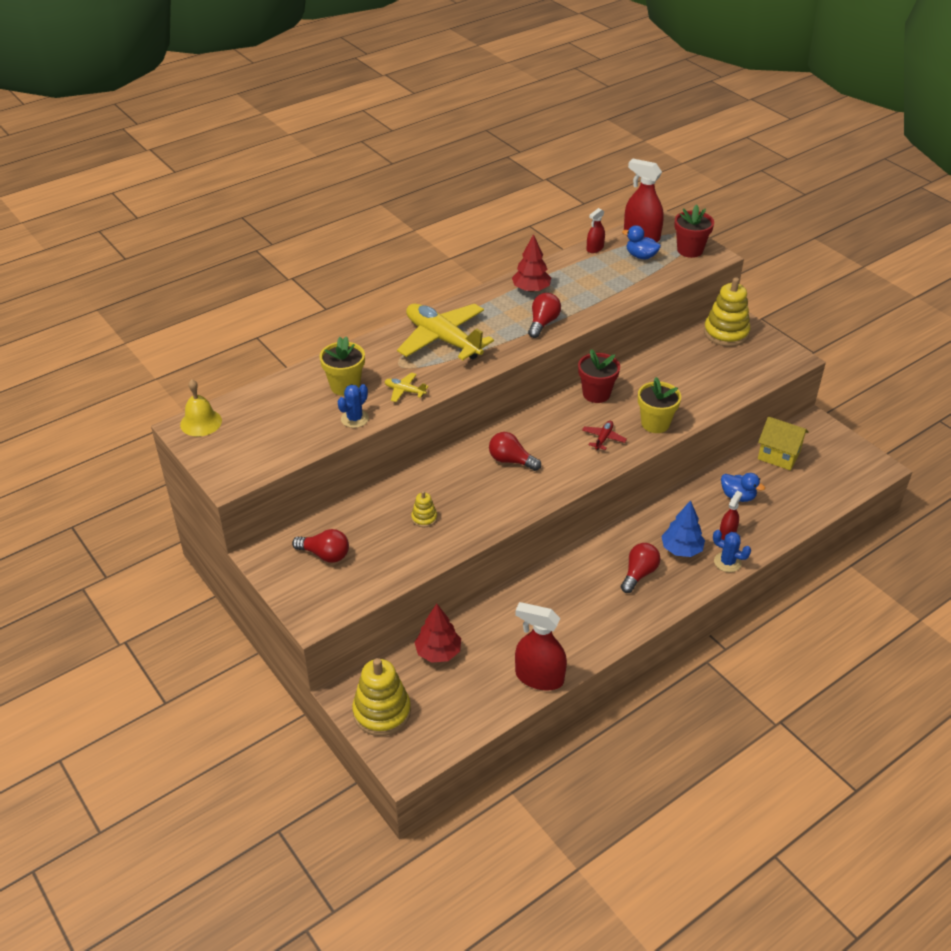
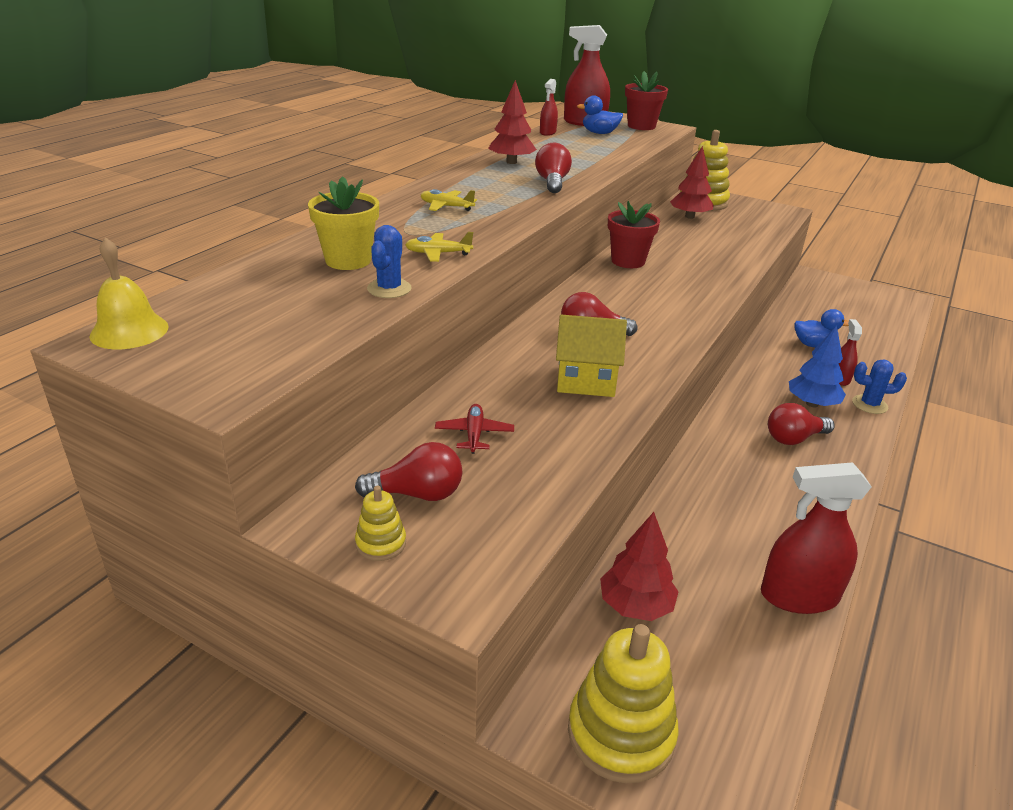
camera: 25 degrees left, 10 degrees down
yellow plane [397,304,494,360] -> yellow plane [421,189,477,211], size x0.42
yellow stacking toy [411,491,437,528] -> yellow stacking toy moved to [355,486,406,561]
red plane [582,421,627,450] -> red plane moved to [435,404,514,454]
red light bulb [621,543,661,593] -> red light bulb turned 120 degrees counterclockwise [768,403,834,445]
yellow flower pot [638,377,681,433] -> none
yellow house [758,416,809,470] -> yellow house moved to [556,315,627,397]
none -> red tree [670,146,714,219]

